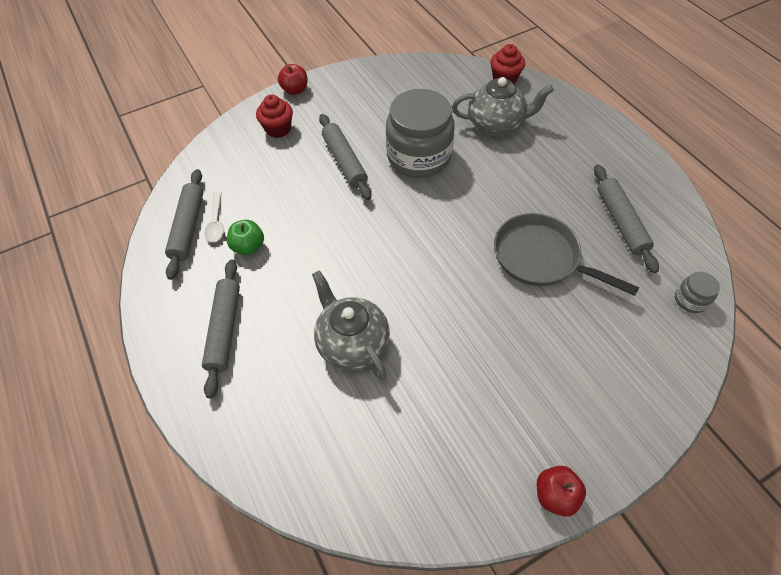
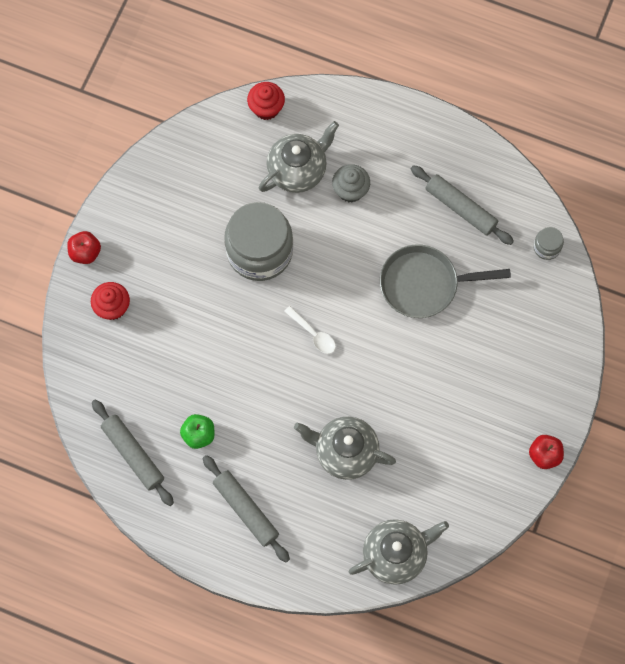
camera: 40 degrees left, 15 degrees up
white spoon [204,191,224,242] -> white spoon moved to [284,306,336,354]
grey rolling pin [319,114,371,200] -> none
none -> grey cupcake [332,164,370,203]
none -> grey teapot [349,519,449,585]

